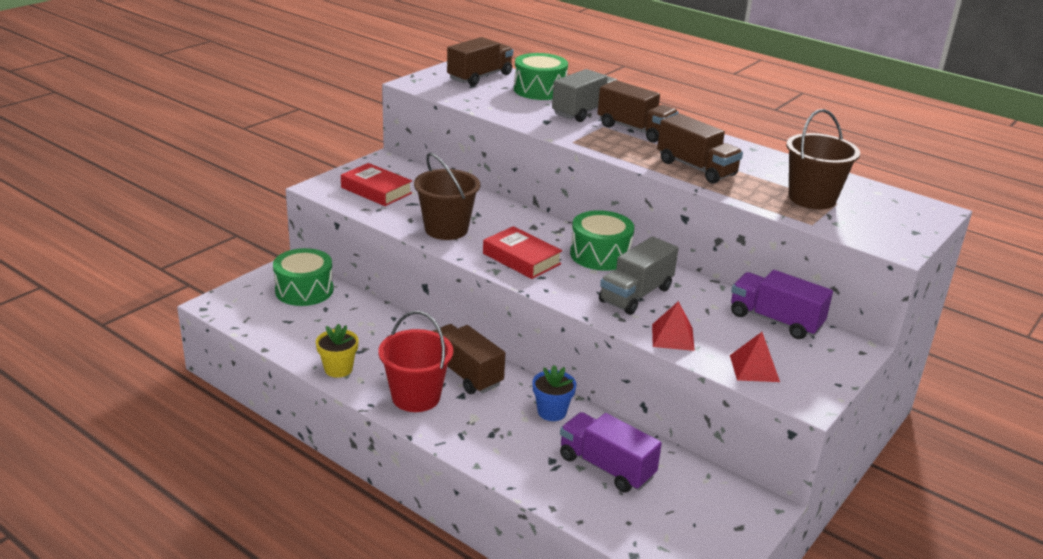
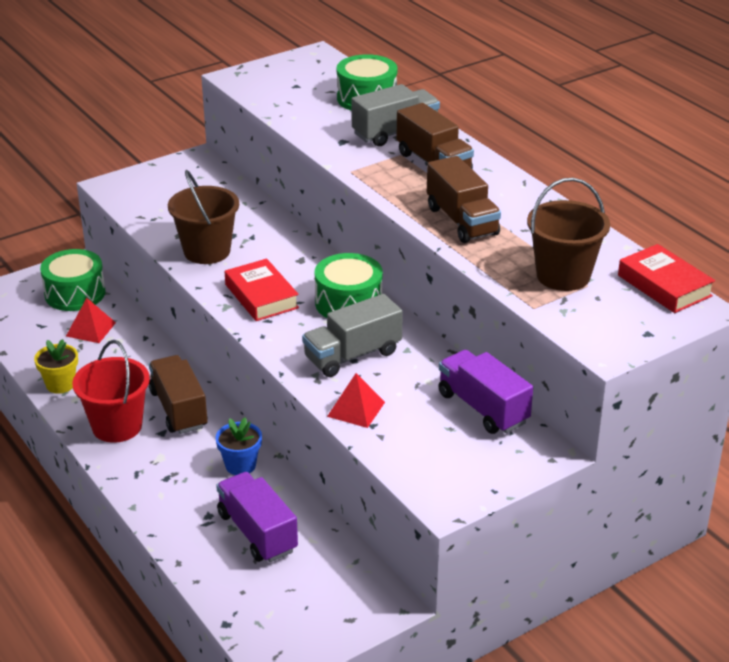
camera: 20 degrees right, 5 degrees up
red book [341,163,412,206] -> red book moved to [618,244,715,313]
brown truck [447,37,513,86] -> none
red pyramid [730,332,780,382] -> red pyramid moved to [66,298,116,343]

